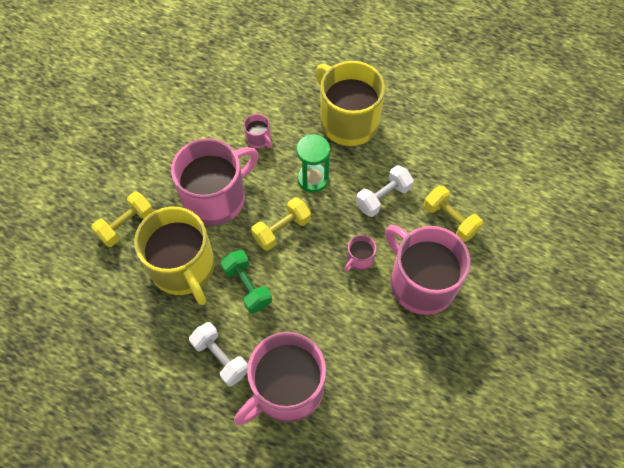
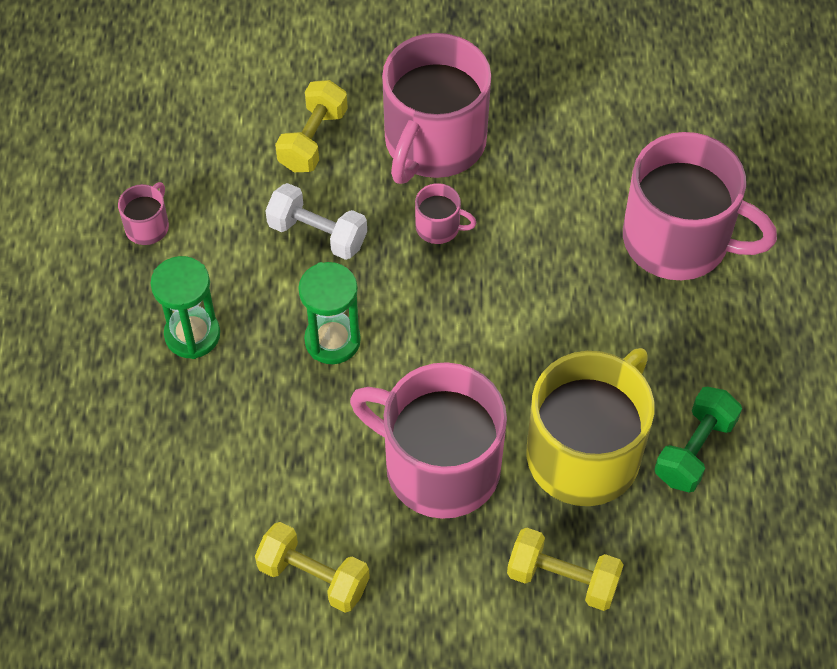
camera: 115 degrees left, 5 degrees down
white dumbbell [189,322,248,387] -> none
green dumbbell [221,250,272,313] -> green dumbbell moved to [654,387,742,492]
pink mug [244,114,272,148] -> pink mug moved to [118,182,169,245]
yellow dumbbell [251,197,311,251] -> yellow dumbbell moved to [255,522,370,613]
yellow mug [316,61,385,146] -> green hourglass [151,256,220,359]

